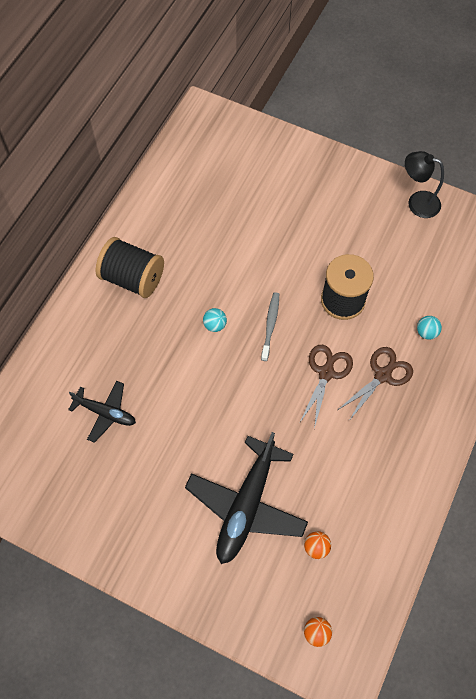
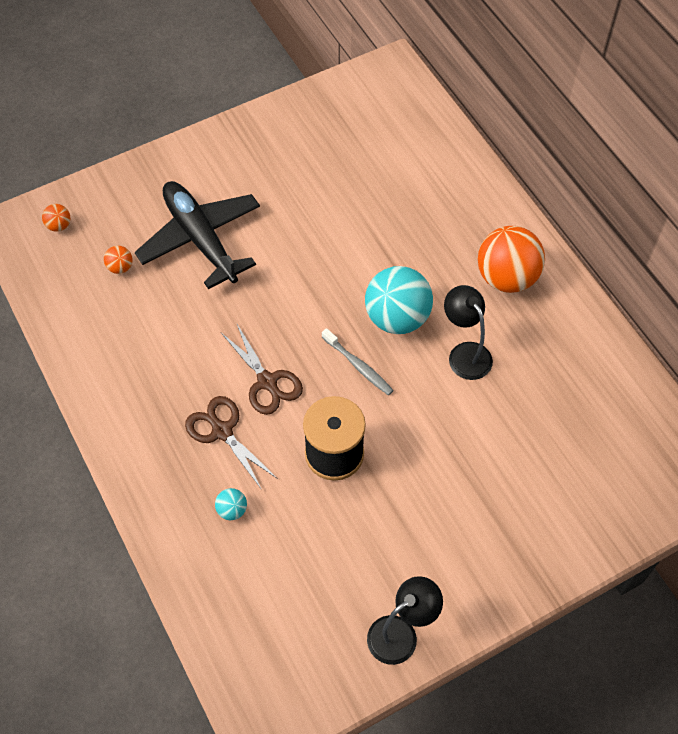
camera: 125 degrees right, 5 degrees down
black plane [68,381,136,443] -> none
black spool [96,237,164,298] -> orange ball [478,226,545,293]
turquoise ball [203,308,227,332] -> turquoise ball [365,266,433,334], size x2.31
brown scissors [338,347,413,421] -> brown scissors turned 150 degrees clockwise [185,396,278,490]
none -> black lamp [444,285,493,380]

